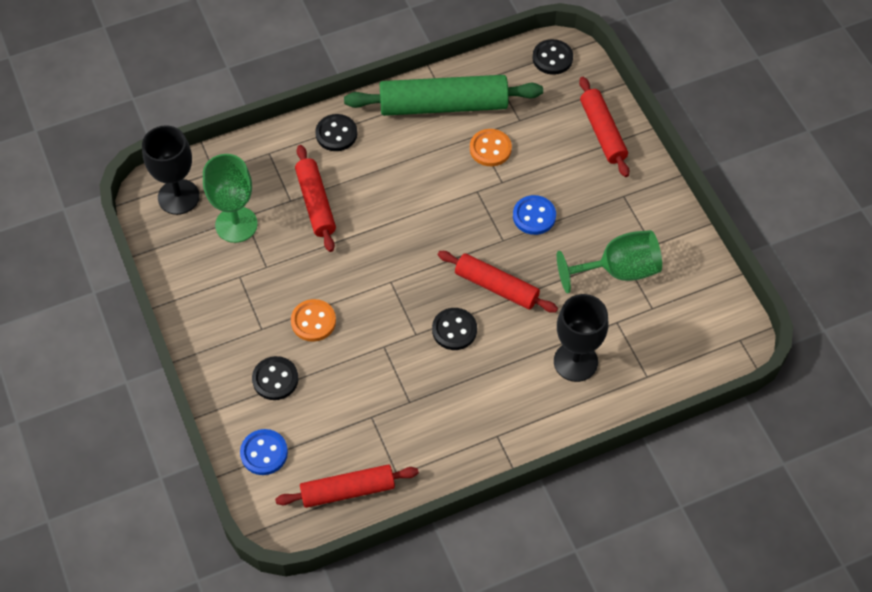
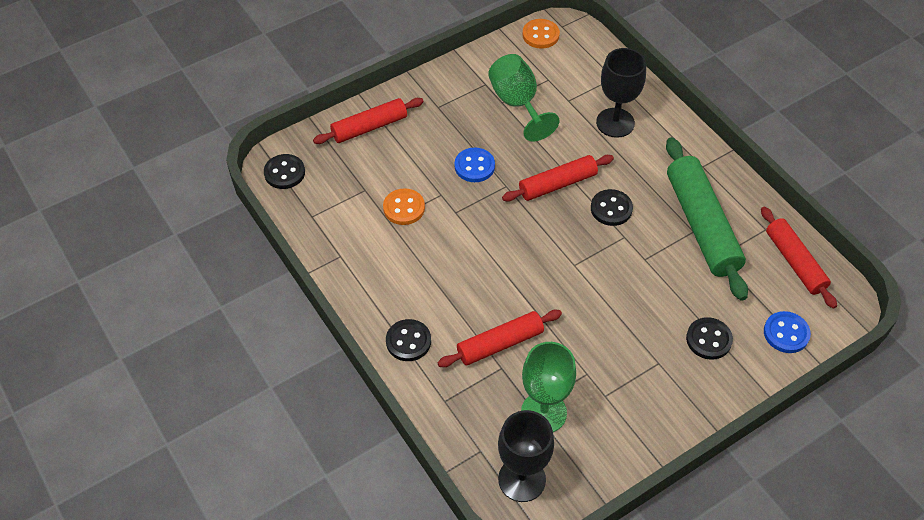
camera: 100 degrees left, 5 degrees down
orange button [291,299,336,342] -> orange button moved to [522,19,560,49]
green rolling pin [344,75,543,116] -> green rolling pin moved to [666,137,748,301]
red rolling pin [438,251,558,313] -> red rolling pin turned 45 degrees clockwise [502,155,614,202]

